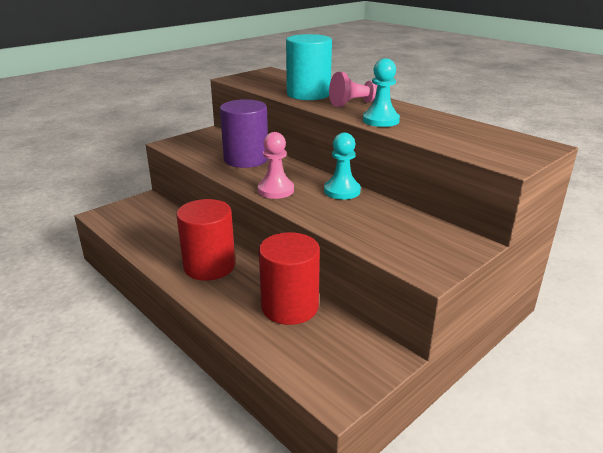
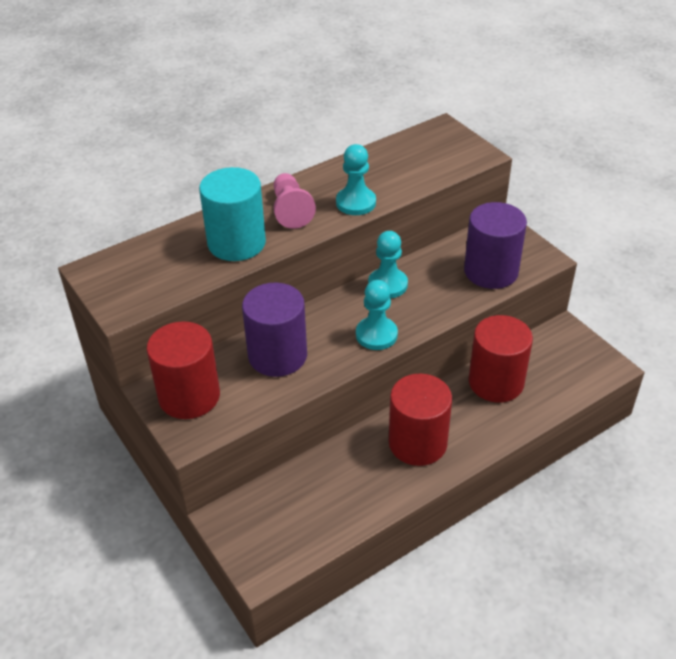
camera: 80 degrees left, 15 degrees up
pink pawn [258,132,294,199] -> turquoise pawn [356,280,398,350]
none -> red cylinder [147,321,220,419]
none -> purple cylinder [464,202,527,289]

